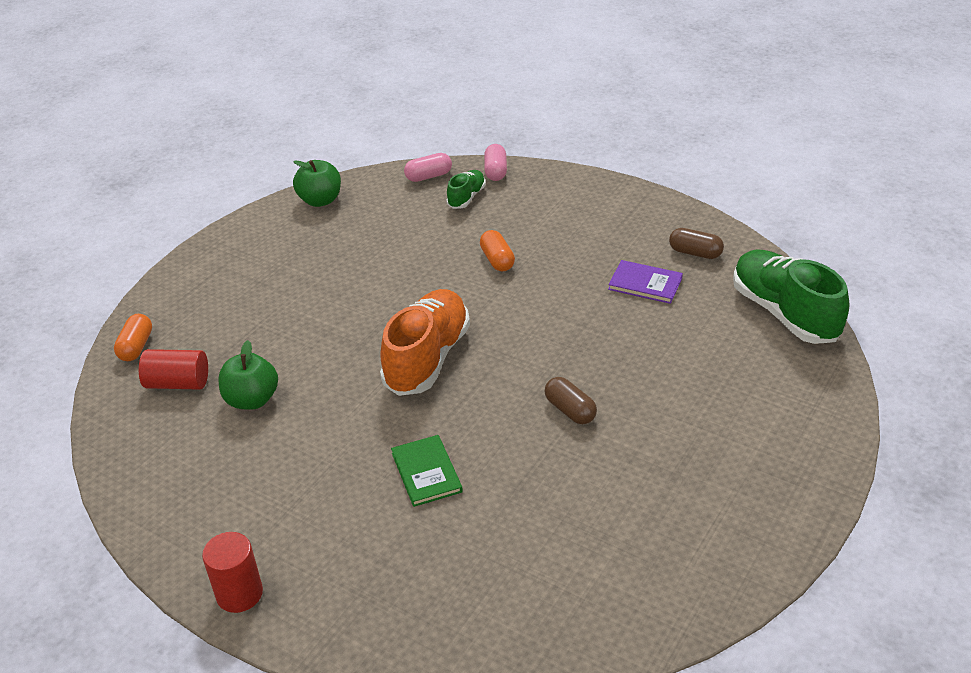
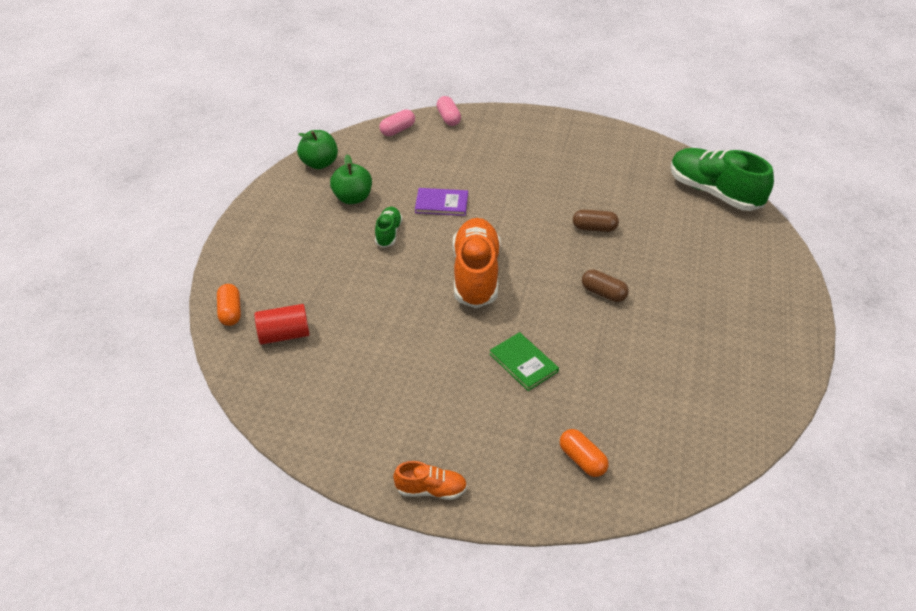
camera: 20 degrees left, 5 degrees up
red cylinder [202,532,263,613] -> orange shoe [393,461,467,500]
green apple [218,340,278,410] -> green apple moved to [330,155,372,204]
green shoe [446,170,486,209] -> green shoe moved to [375,207,402,248]
orange capsule [480,230,515,272] -> orange capsule moved to [560,429,608,477]
purple book [608,260,683,304] -> purple book moved to [415,188,468,216]
brown capsule [669,228,724,259] -> brown capsule moved to [573,210,619,232]

